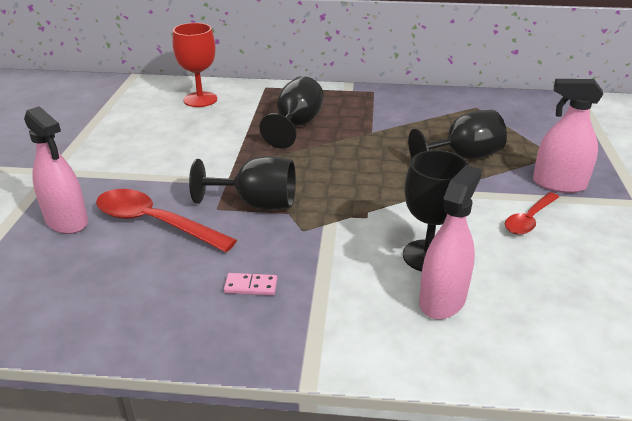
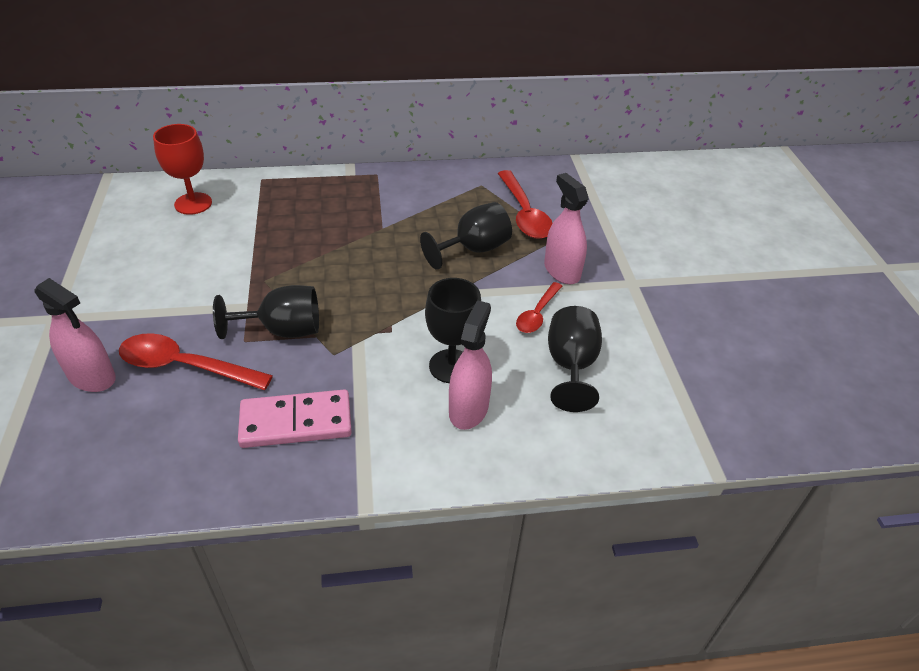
camera: 15 degrees left, 10 degrees up
pink domino [224,273,277,295] -> pink domino [238,389,352,448], size x2.32
black goblet [260,76,324,149] -> black goblet moved to [548,306,602,412]
pink spray bottle [533,79,603,193] -> pink spray bottle turned 60 degrees clockwise [544,173,589,284]
none -> red spoon [498,170,552,239]

